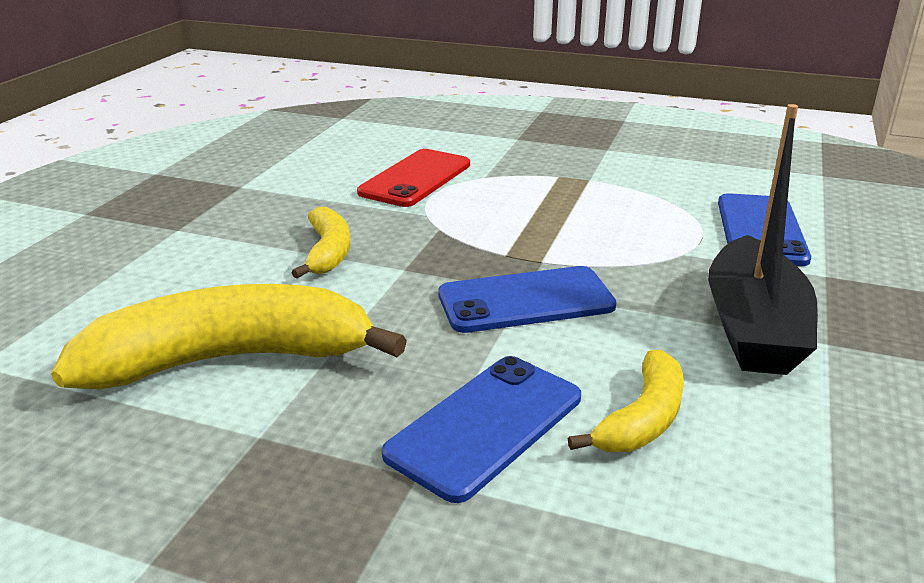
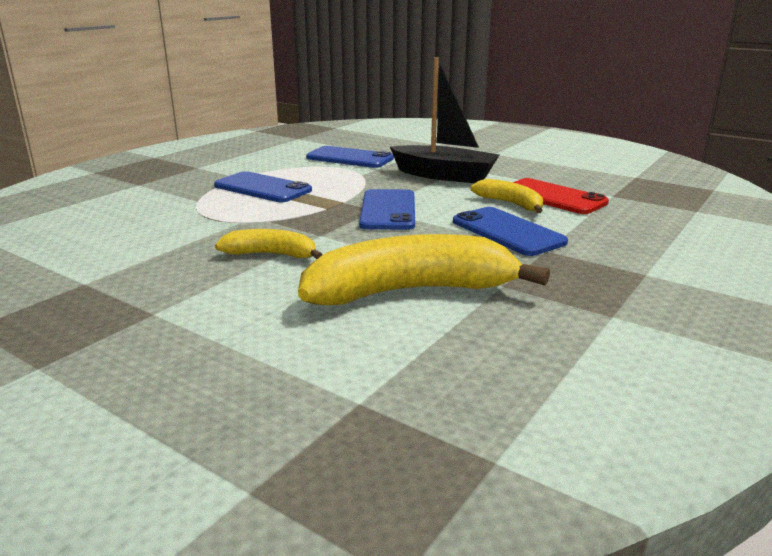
camera: 75 degrees left, 5 degrees down
yellow banana [51,284,407,389] -> yellow banana turned 75 degrees clockwise [298,234,550,305]
red phone [357,149,470,207] -> red phone moved to [513,178,609,214]
none -> blue phone [214,171,312,202]

